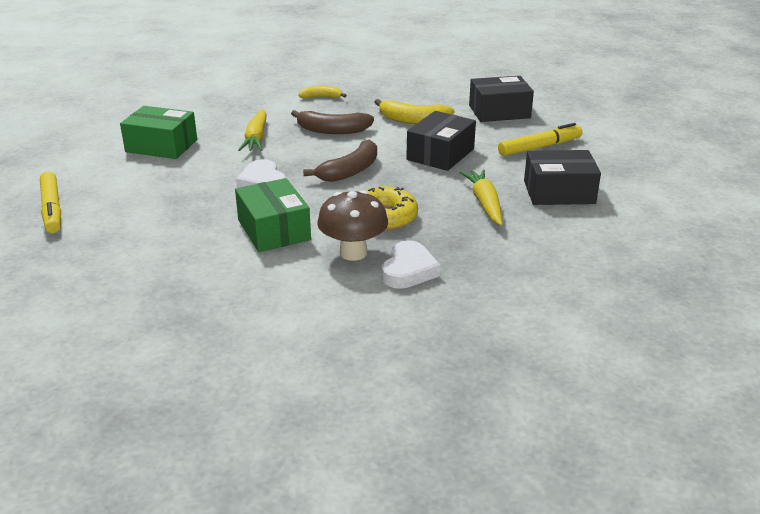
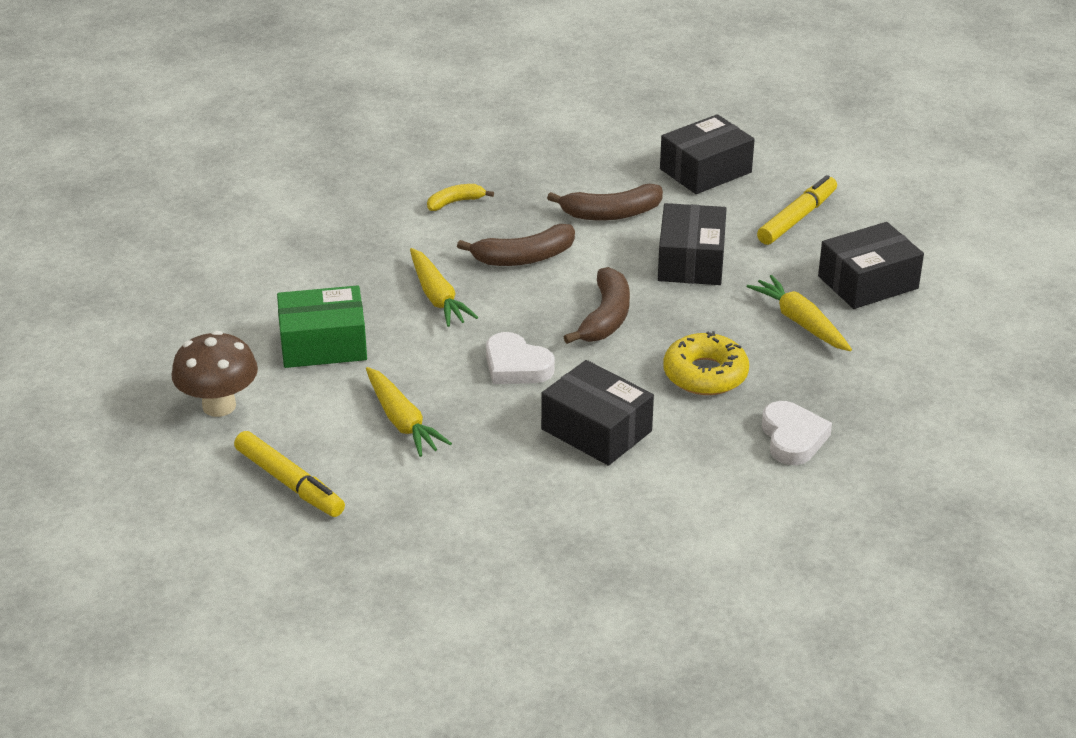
camera: 25 degrees left, 5 degrees up
green box [235,178,311,252] -> black box [541,360,654,466]
brown mushroom [317,190,388,261] -> brown mushroom moved to [171,331,258,417]
yellow banana [374,99,454,124] -> brown banana [547,184,663,220]
none -> yellow carrot [366,367,452,457]

